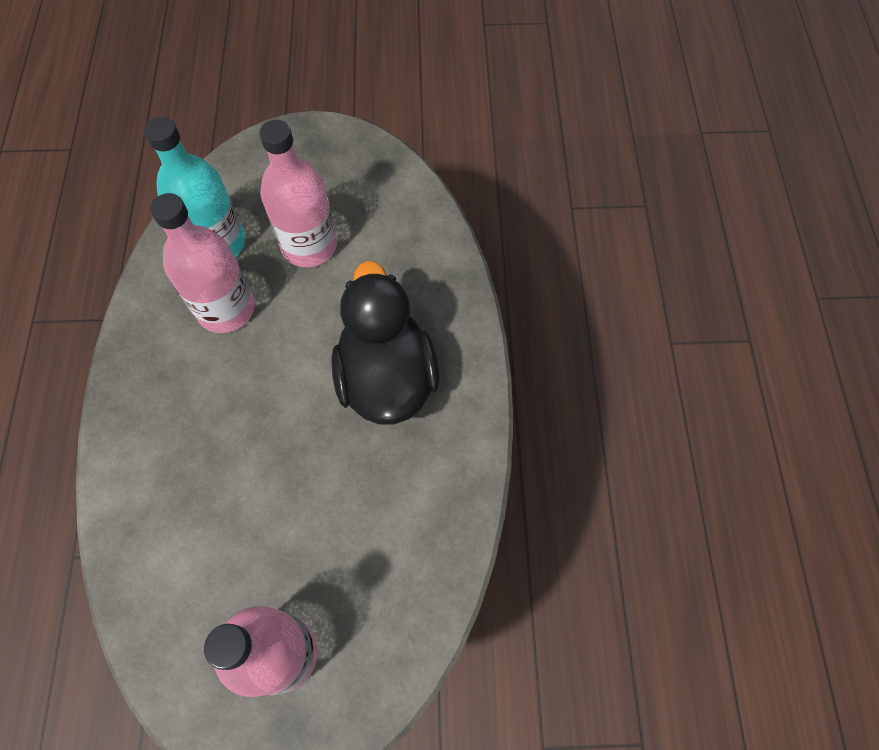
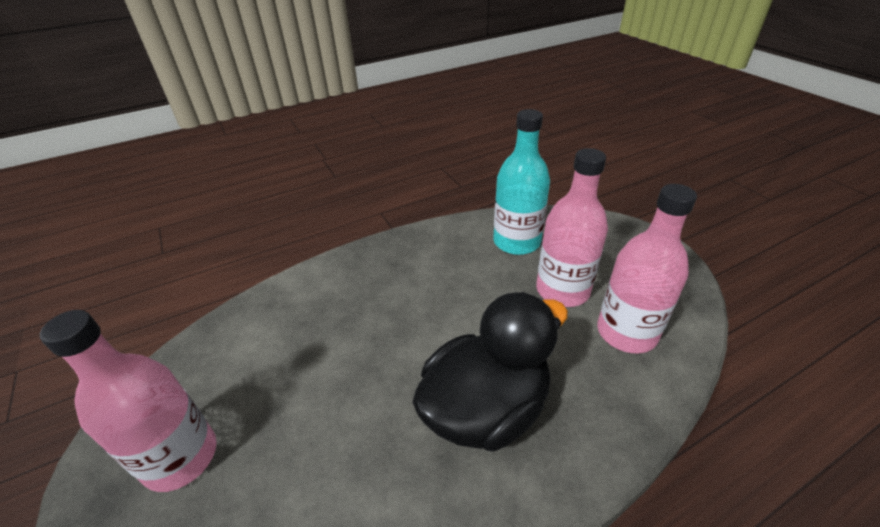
camera: 65 degrees right, 25 degrees down
pink bottle [150,193,255,333] -> pink bottle moved to [597,184,697,353]

